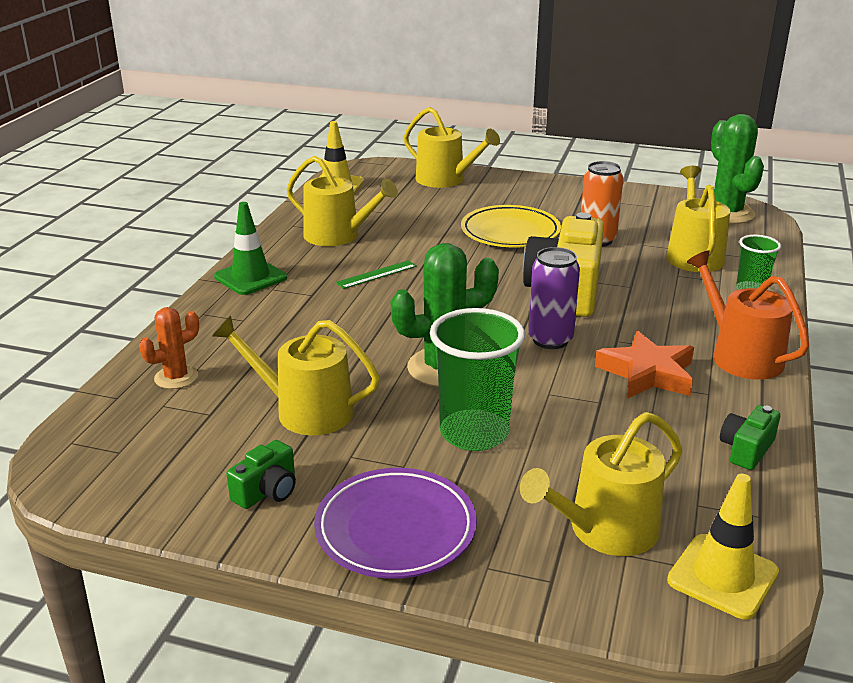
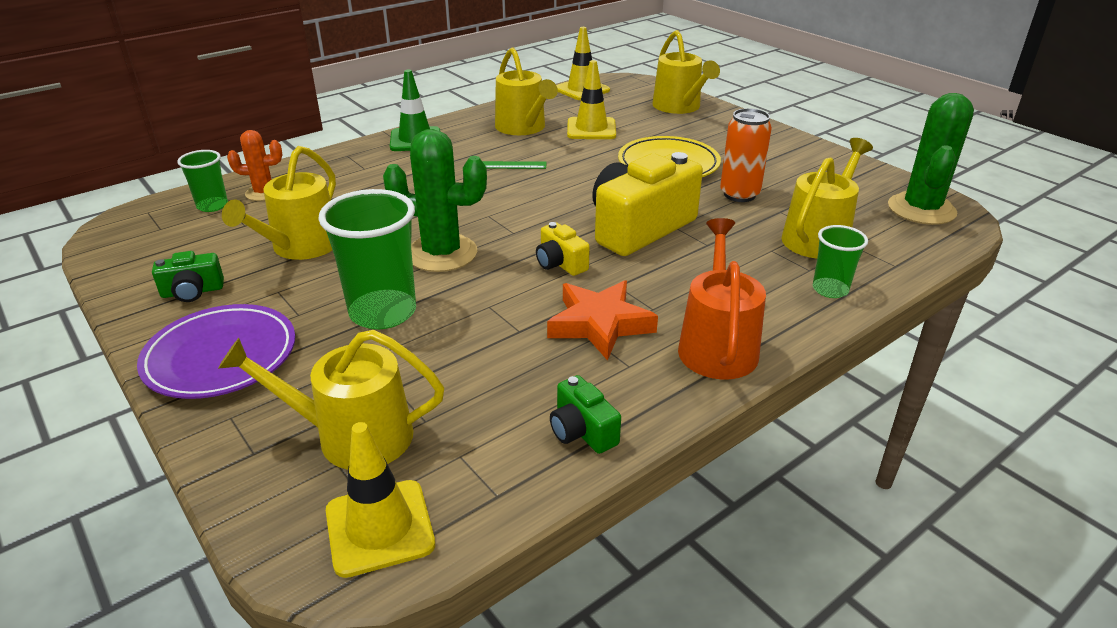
camera: 35 degrees right, 5 degrees up
yellow watering can [212,315,380,435] -> yellow watering can turned 120 degrees counterclockwise [222,146,336,260]
purple can [528,247,580,349] -> yellow camera [536,222,590,276]
green camera [720,405,780,470] -> green camera turned 105 degrees counterclockwise [550,375,621,454]
none -> green cup [177,150,228,212]
none -> yellow traffic cone [567,60,616,139]

